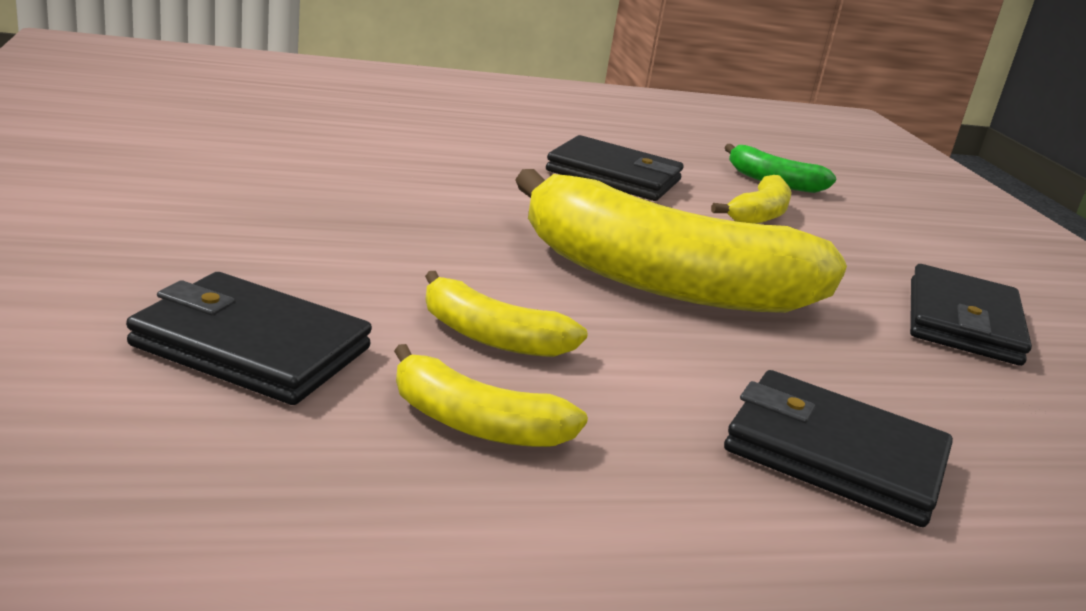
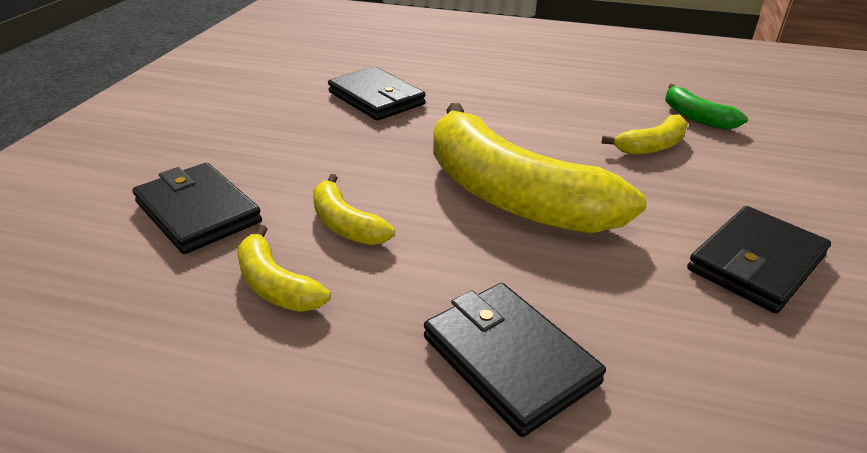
camera: 30 degrees right, 10 degrees up
black wallet [546,135,684,201] -> black wallet moved to [328,67,426,121]

